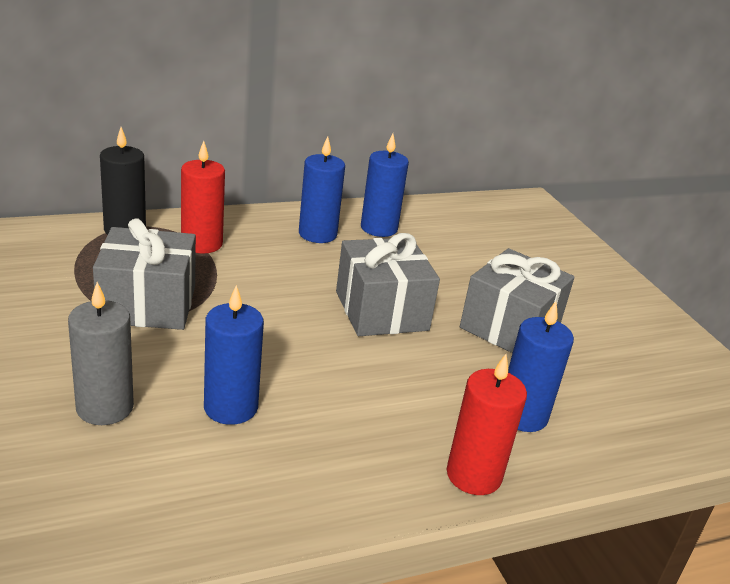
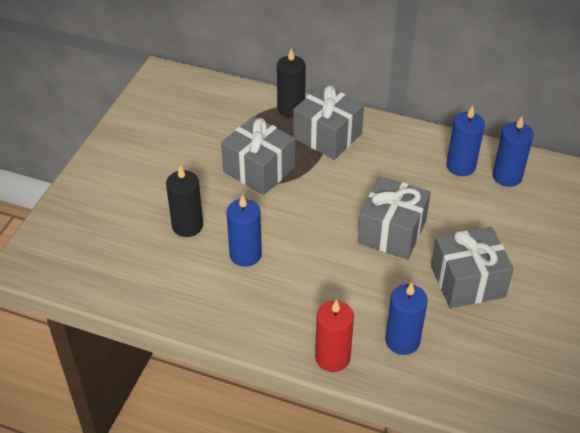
camera: 45 degrees right, 15 degrees up
grey candle [68,282,134,425] -> black candle [166,165,203,237]
red candle [181,141,225,254] -> grey gift [293,84,364,160]
blue candle [299,136,345,243] -> blue candle moved to [492,116,534,187]

